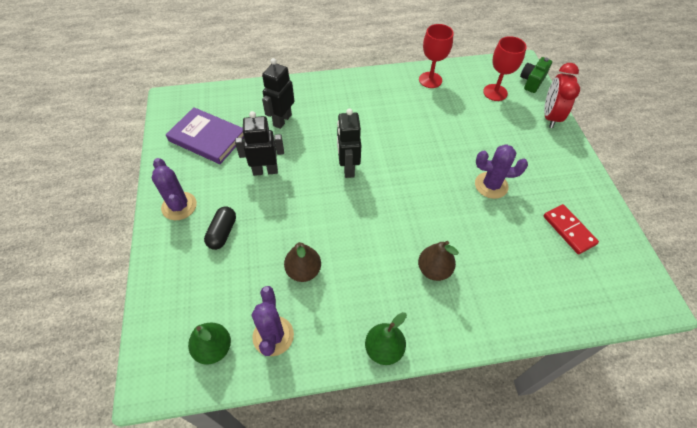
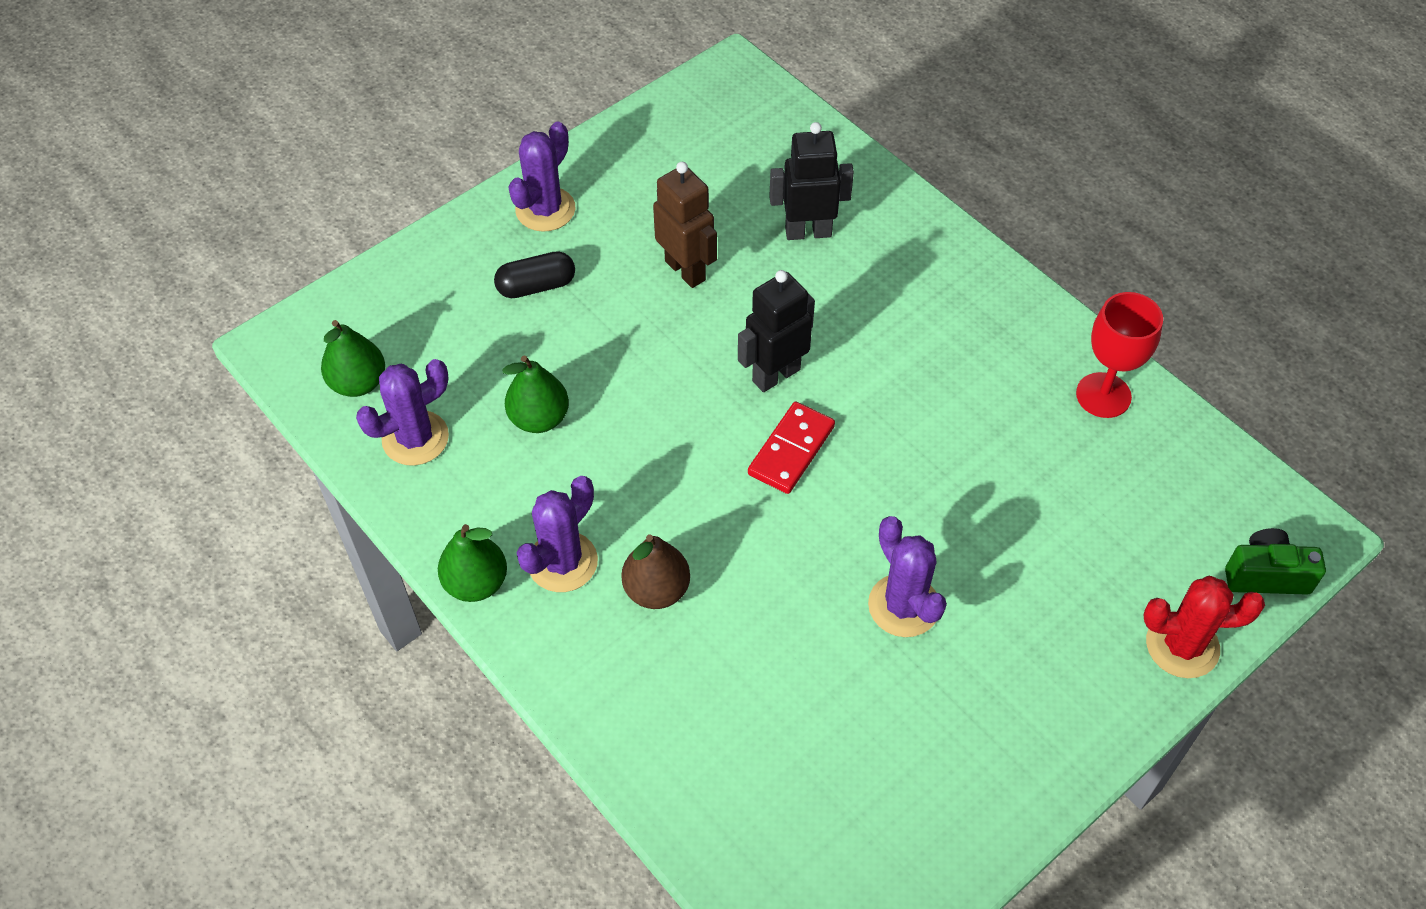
camera: 60 degrees right, 0 degrees up
purple book [166,107,243,164] -> none
black robot [235,111,284,176] -> brown robot [653,162,717,288]
brown pear [284,242,321,282] -> green pear [502,355,569,433]
red goblet [483,36,527,101] -> none
red domino [543,204,599,254] -> red domino moved to [748,402,835,494]
red clock [544,63,580,128] -> red cactus [1143,576,1265,678]
none -> purple cactus [517,476,598,592]

